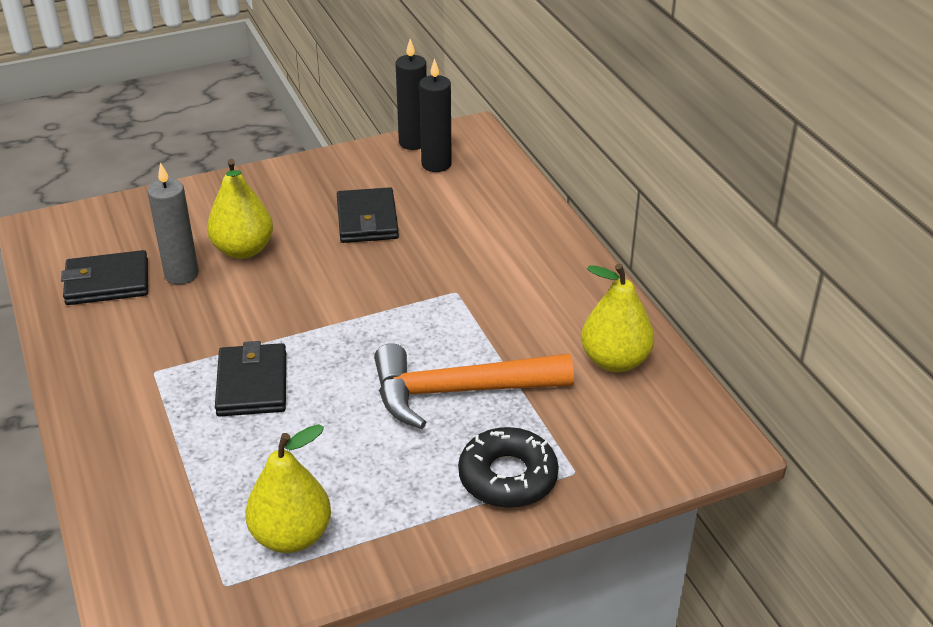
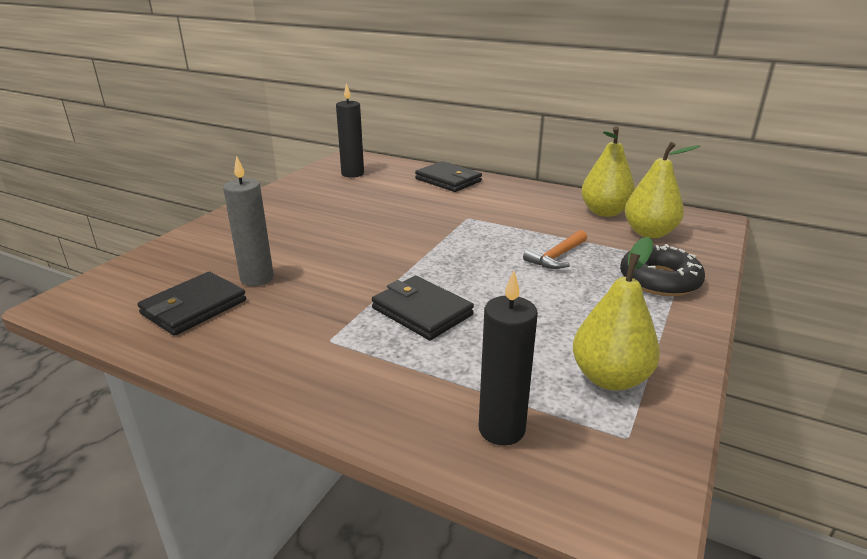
camera: 40 degrees left, 10 degrees down
yellow pear [207,159,273,259] -> yellow pear moved to [625,142,700,238]
black wallet [337,187,399,243] -> black wallet moved to [415,161,482,192]
orange hammer [374,343,574,429] -> orange hammer [523,230,587,269], size x0.51
black candle [396,39,427,150] -> black candle moved to [479,271,538,446]

